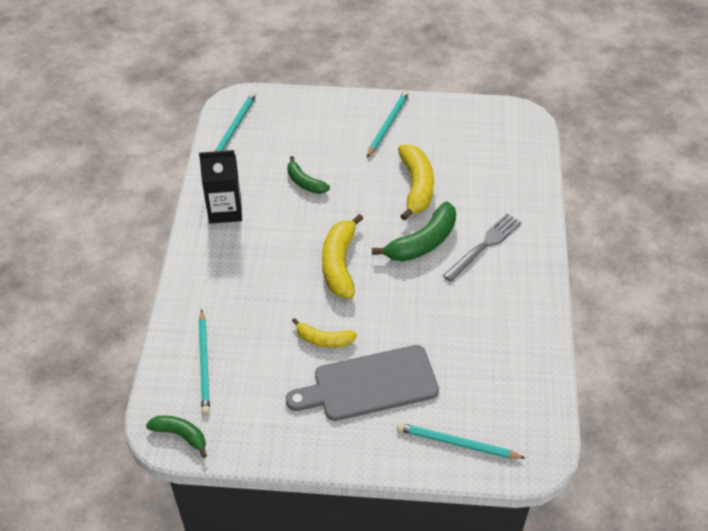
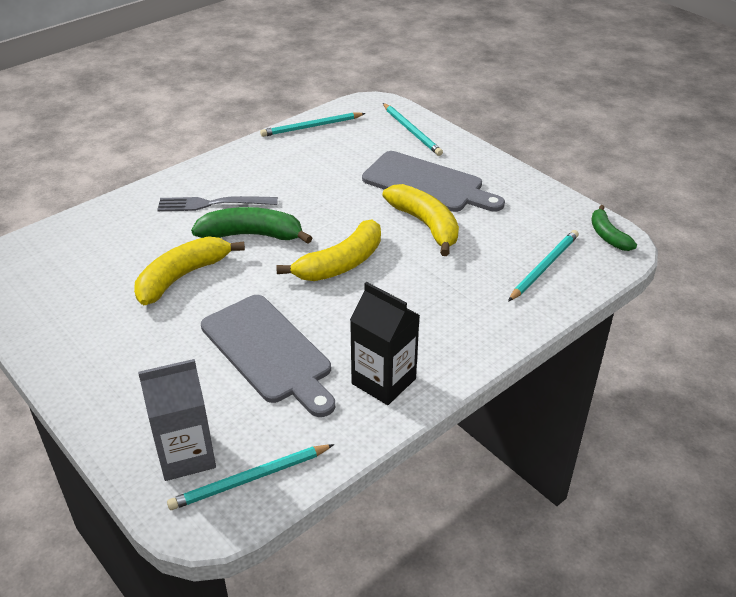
camera: 135 degrees left, 10 degrees down
green banana [287,156,330,194] -> grey cutting board [201,295,335,417]
yellow banana [292,318,357,348] -> yellow banana [382,184,459,256], size x1.65
turquoise pencil [367,90,409,157] -> turquoise pencil moved to [260,112,366,137]
none -> grey carton [138,359,216,481]

